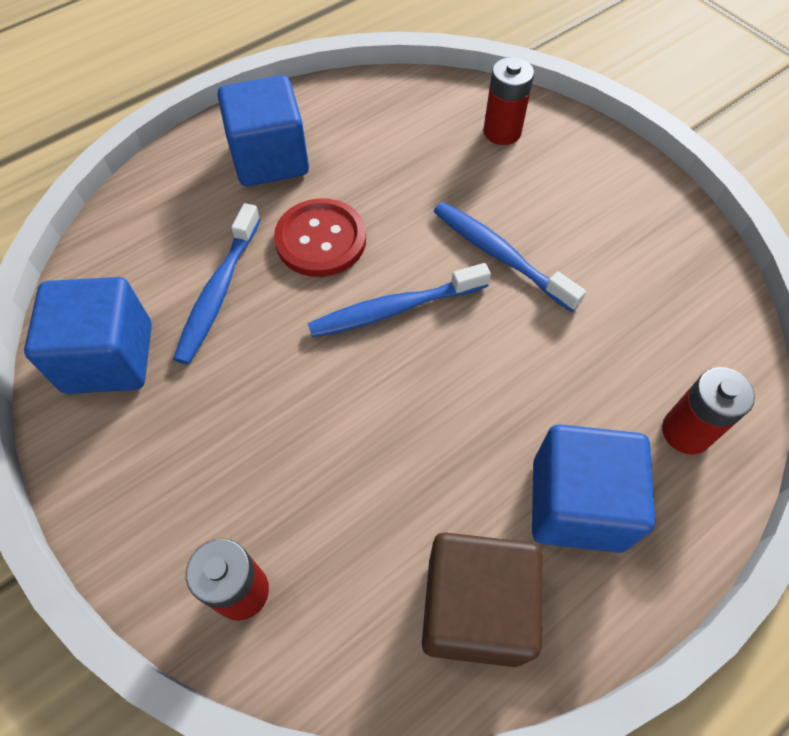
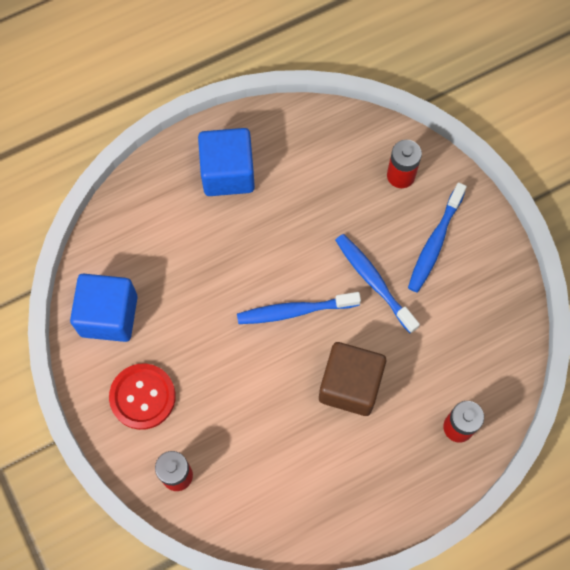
camera: 10 degrees right, 10 degrees up
blue toothbrush [173,203,261,365] -> blue toothbrush moved to [408,182,467,292]
red button [274,198,366,277] -> red button moved to [109,364,176,430]
brown cube [422,532,542,667] -> brown cube moved to [319,342,386,416]
blue cube [532,424,655,553] -> none

